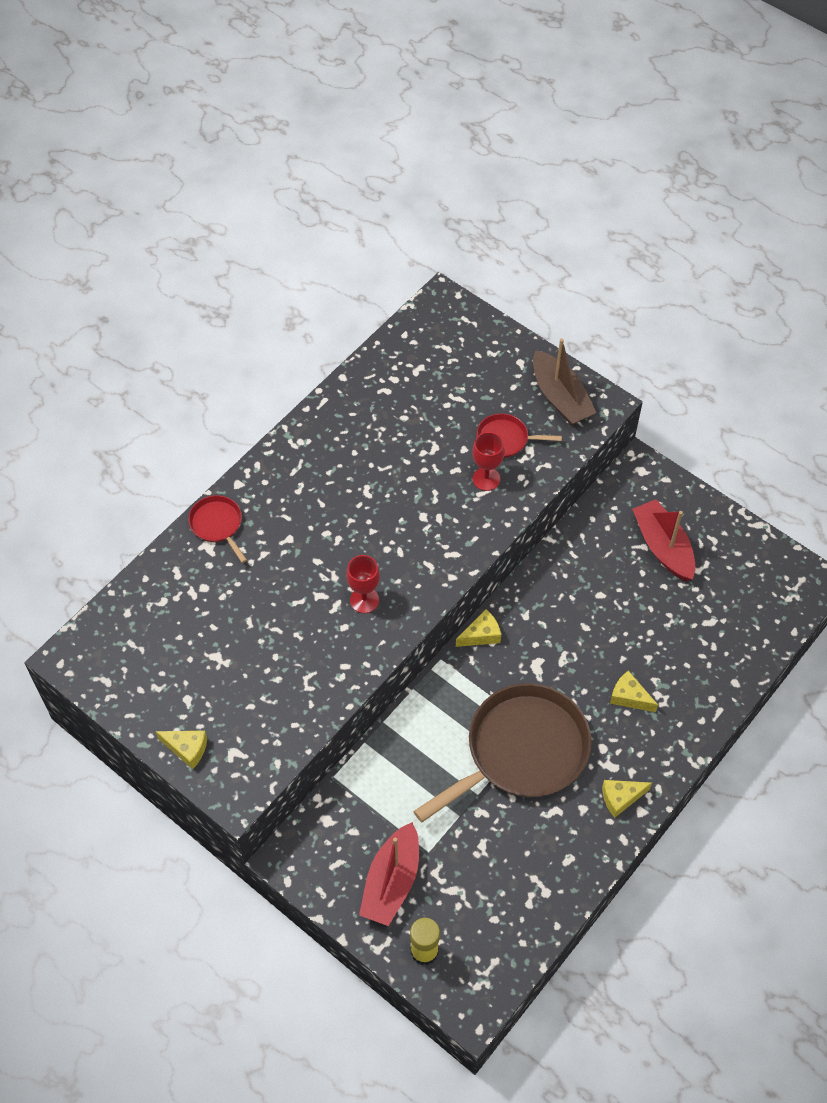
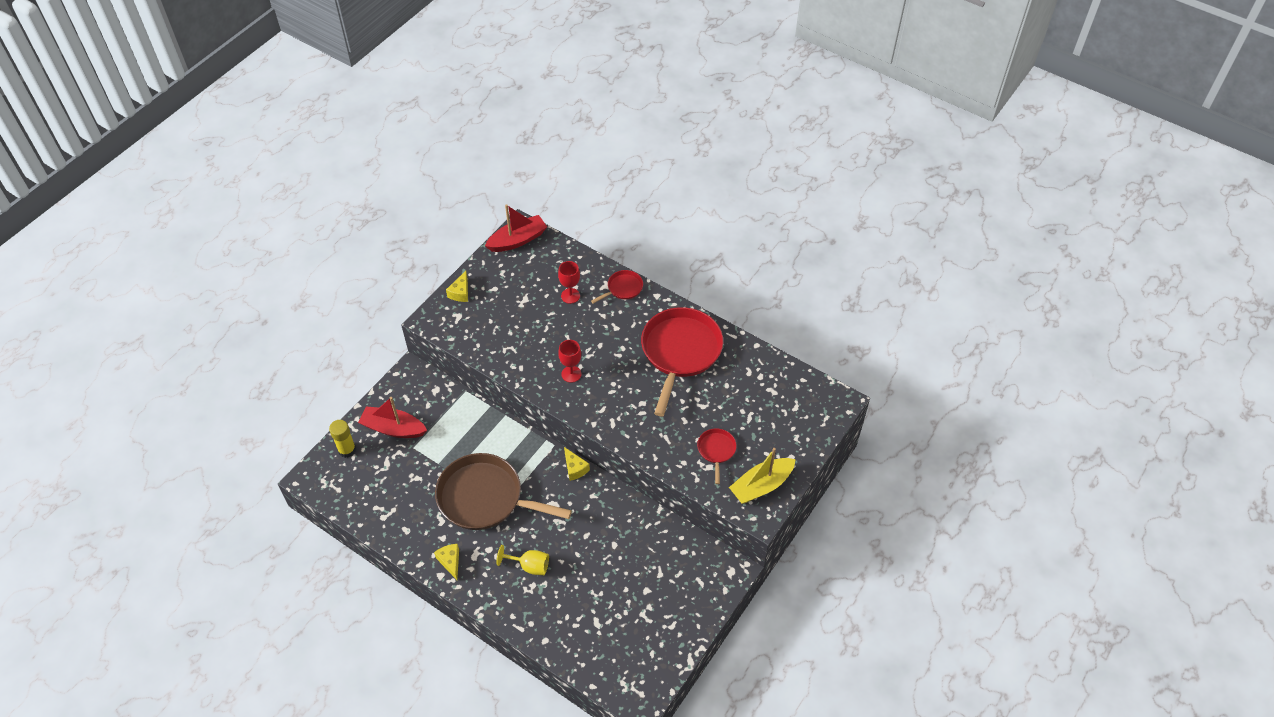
camera: 85 degrees right, 5 degrees down
brown pan [413,683,592,822] -> brown pan turned 150 degrees clockwise [435,453,572,530]
red goblet [472,432,505,491] -> red goblet moved to [558,261,580,304]
brown boat [533,339,596,425] -> yellow boat [729,448,796,504]
yellow cheese [610,671,658,712] -> yellow goblet [496,545,549,575]
red boat [632,499,696,581] -> red boat moved to [485,204,547,252]
none -> red pan [641,307,723,416]

